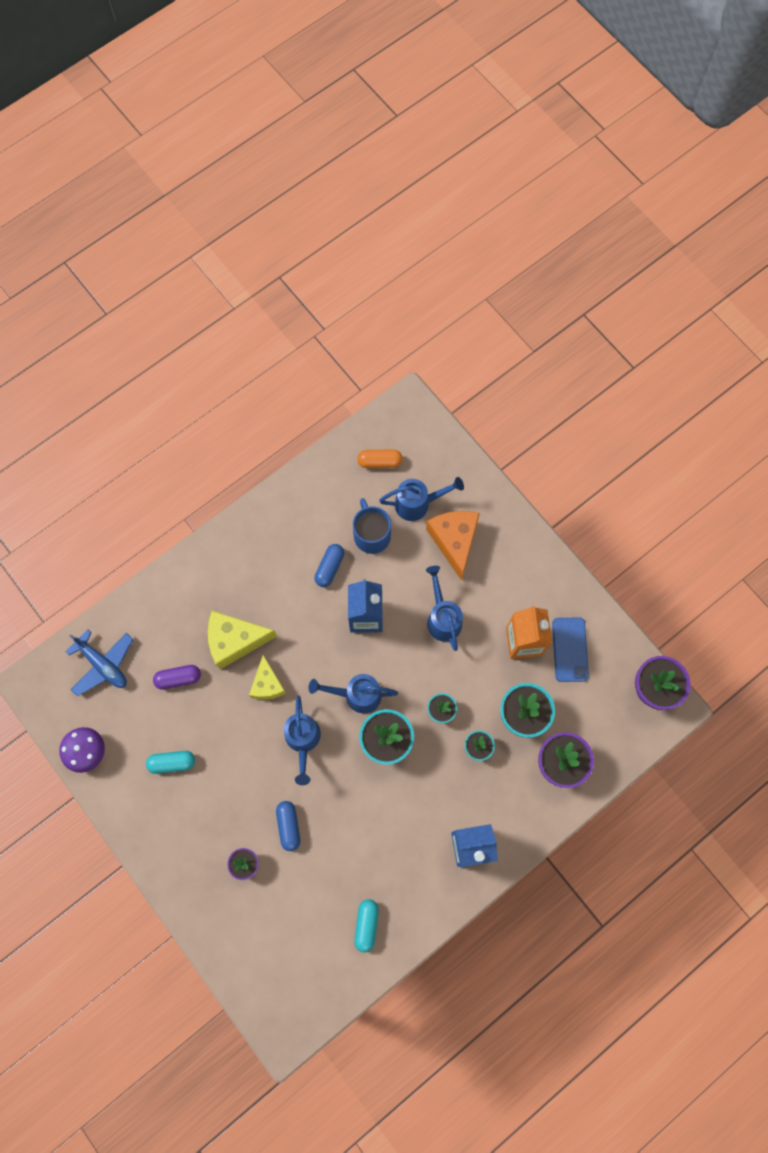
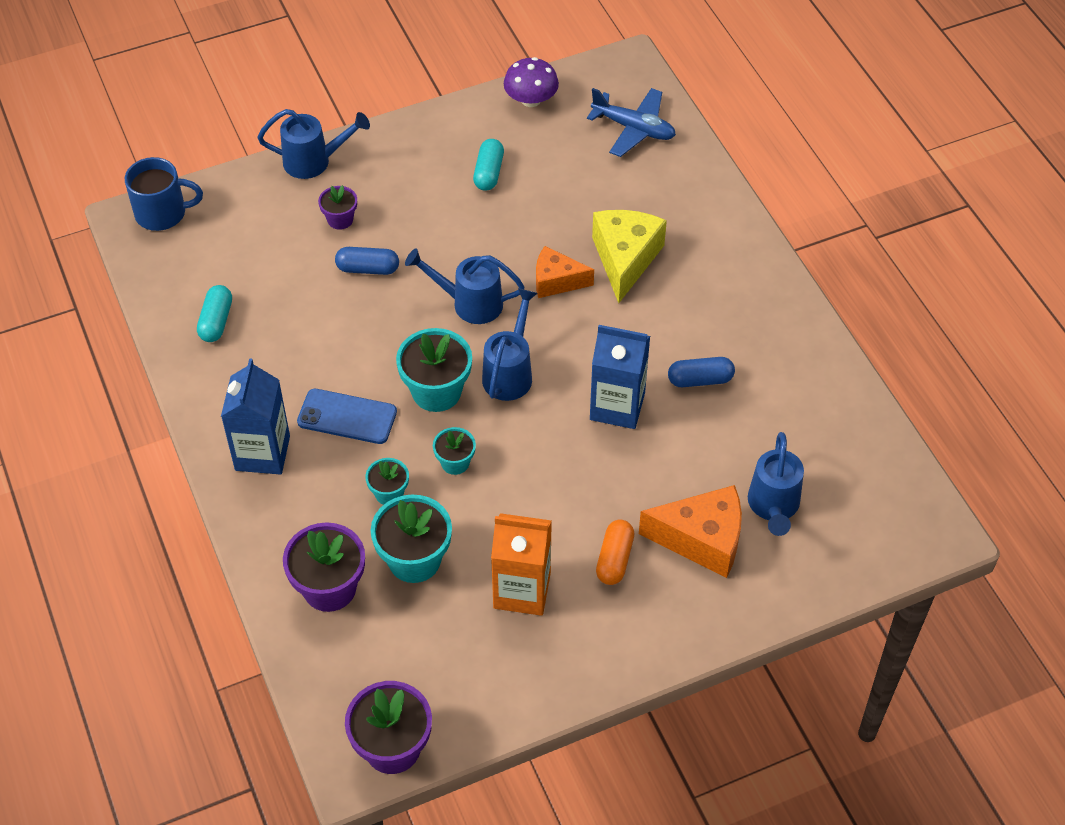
camera: 105 degrees right, 20 degrees down
blue plane [66,630,133,697] -> blue plane turned 120 degrees counterclockwise [587,88,676,157]
purple capsule [153,665,201,690] -> none
yellow cheese [249,655,286,700] -> orange cheese [536,246,594,298]
blue capsule [314,544,344,587] -> blue capsule turned 45 degrees counterclockwise [668,357,735,387]
blue mug [353,498,391,554] -> blue mug moved to [125,157,203,231]
turquoise capsule [354,899,379,952] -> turquoise capsule turned 75 degrees clockwise [197,285,232,342]
orange capsule [357,449,403,468] -> orange capsule moved to [596,520,634,585]
blue watering can [426,566,463,651] -> blue watering can moved to [257,109,370,179]
blue phone [552,617,589,682] -> blue phone moved to [297,389,397,444]

